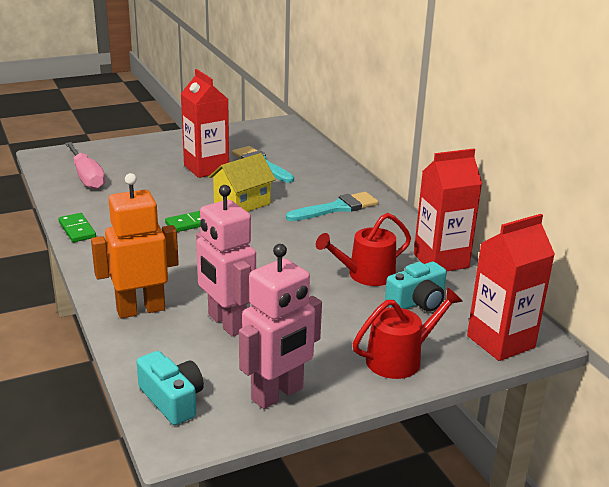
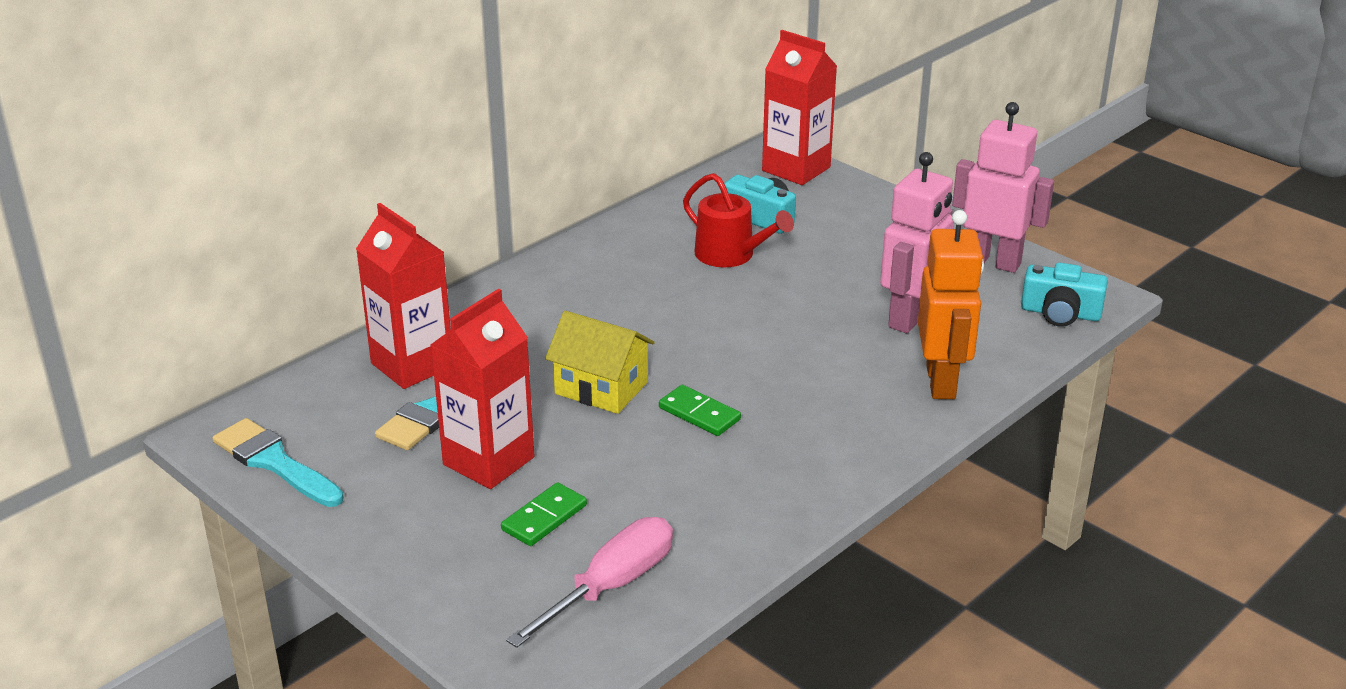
camera: 110 degrees left, 5 degrees up
green domino [59,213,96,242] -> green domino moved to [501,482,587,546]
orange robot [91,173,179,319] -> orange robot turned 135 degrees counterclockwise [918,210,984,399]
turquoise camera [137,351,204,425] -> turquoise camera turned 105 degrees counterclockwise [1021,263,1108,327]
turquoise brush [286,192,378,221] -> turquoise brush moved to [212,418,344,507]
red watering can [353,288,463,379] -> none
red carton [414,149,482,271] -> red carton moved to [356,203,451,389]

